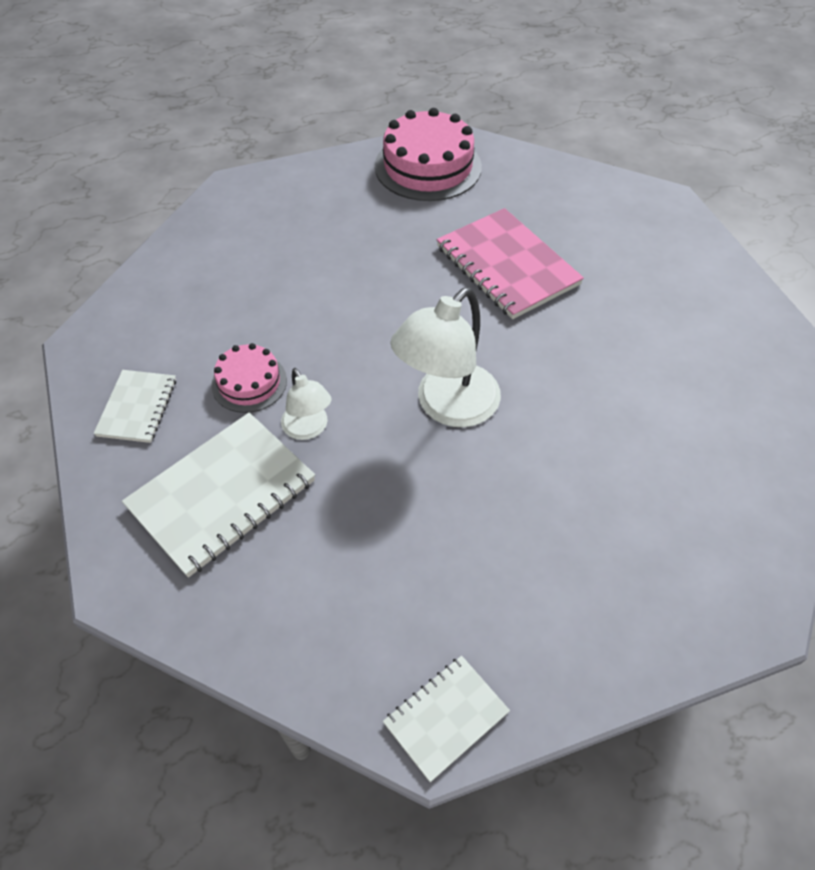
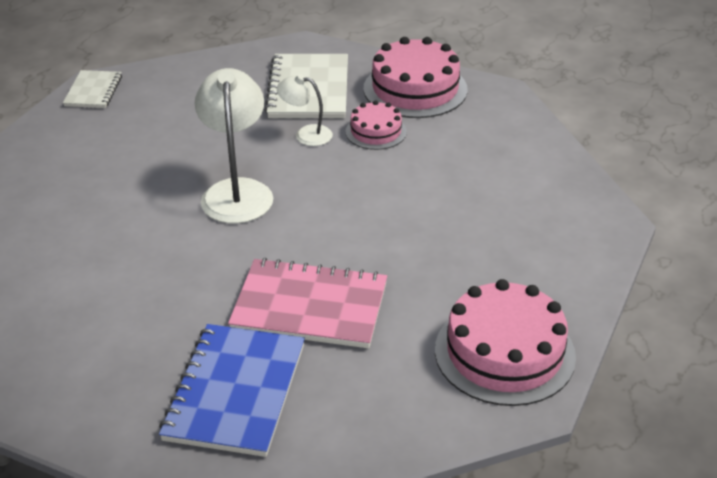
camera: 135 degrees right, 15 degrees down
white notebook [94,370,176,443] -> pink cake [363,37,468,118]
none -> blue notebook [159,324,305,457]

